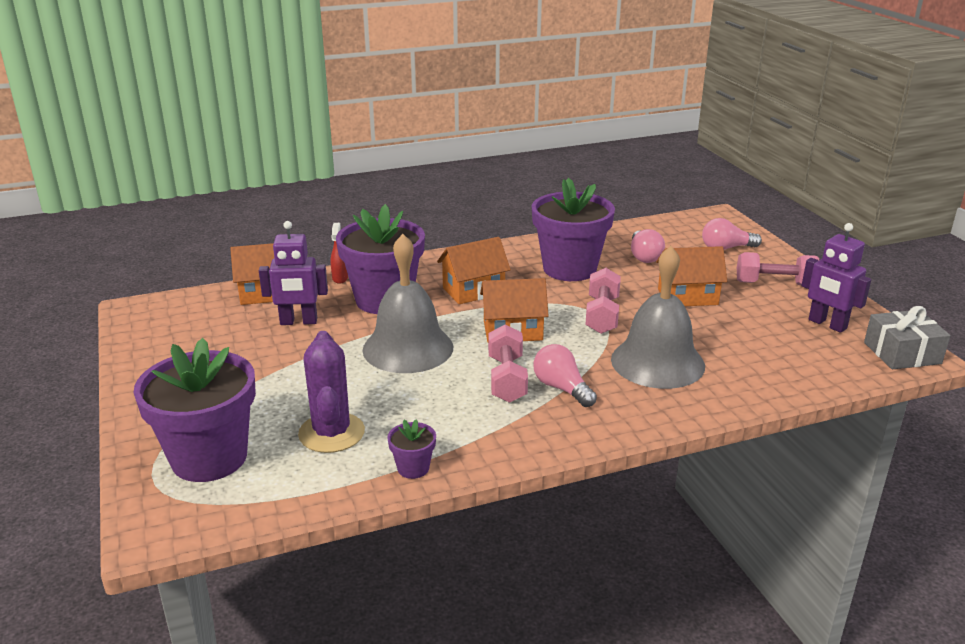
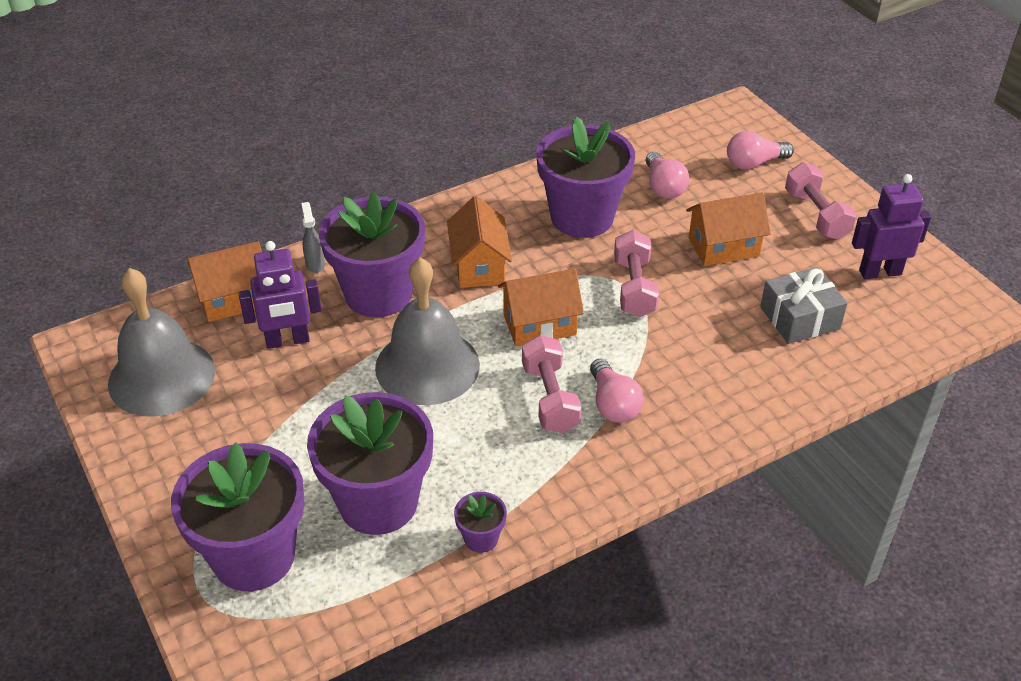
camera: 10 degrees left, 15 degrees up
purple cactus [298,331,365,453] -> purple flower pot [307,392,433,535]
red spray bottle [331,223,348,284] -> grey spray bottle [301,202,325,273]
orange house [437,237,511,304] -> orange house turned 60 degrees counterclockwise [447,196,512,288]
pink light bulb [533,344,597,407] -> pink light bulb turned 150 degrees counterclockwise [590,359,644,423]
grey bell [611,246,705,389] -> grey bell moved to [108,268,215,417]
pink dumbbell [737,252,819,285] -> pink dumbbell turned 75 degrees clockwise [785,162,856,240]
purple robot [802,223,871,333] -> purple robot turned 135 degrees clockwise [852,174,931,279]
grey gift [864,306,951,369] -> grey gift moved to [760,267,848,344]

